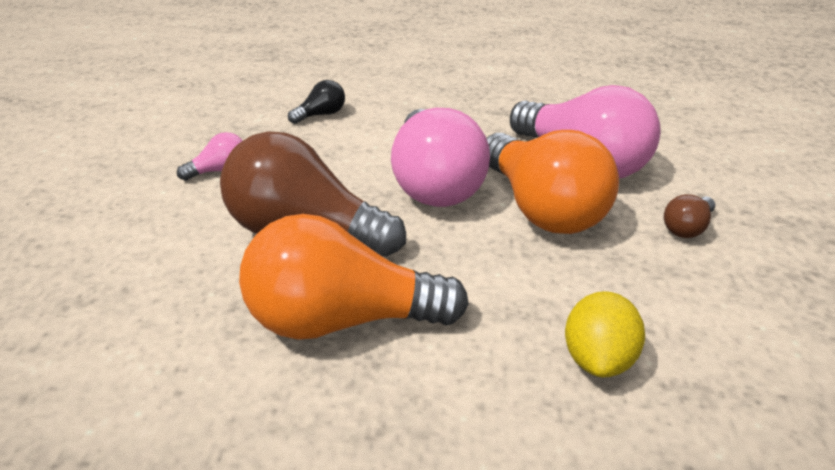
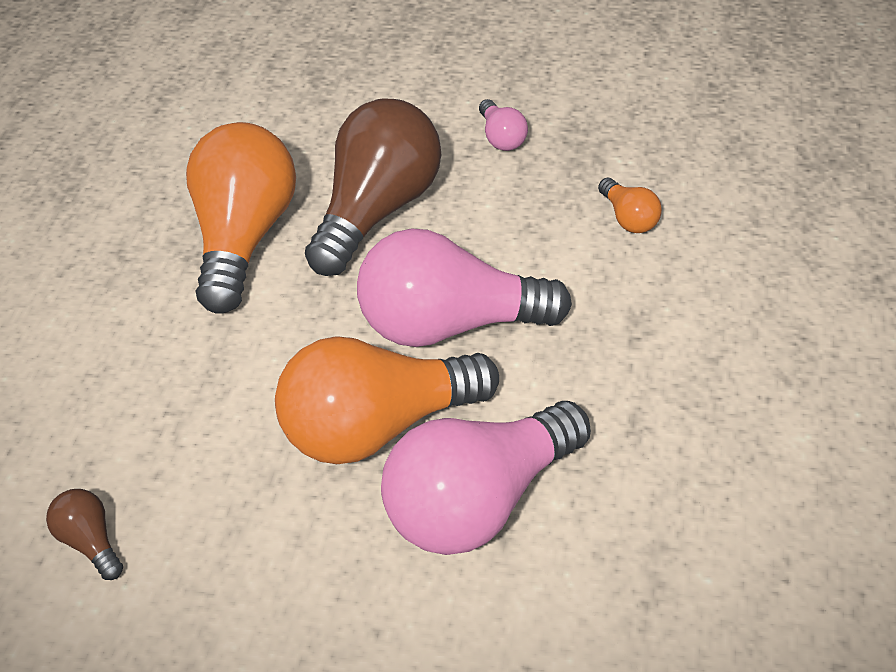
camera: 100 degrees right, 15 degrees up
black light bulb [288,80,345,124] -> orange light bulb [598,178,662,233]
yellow lemon [565,291,645,378] -> none
brown light bulb [664,194,715,238] -> brown light bulb moved to [46,489,123,580]

